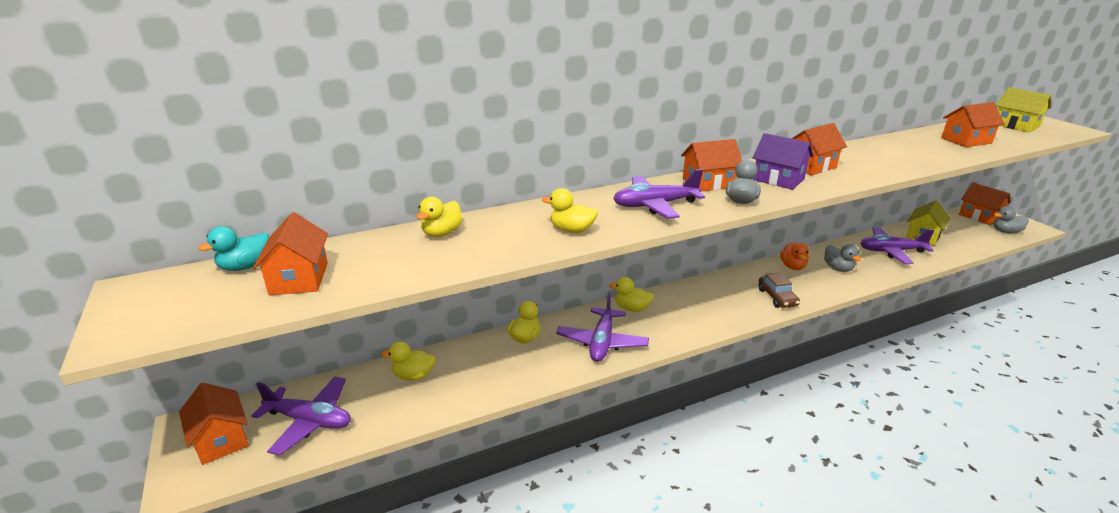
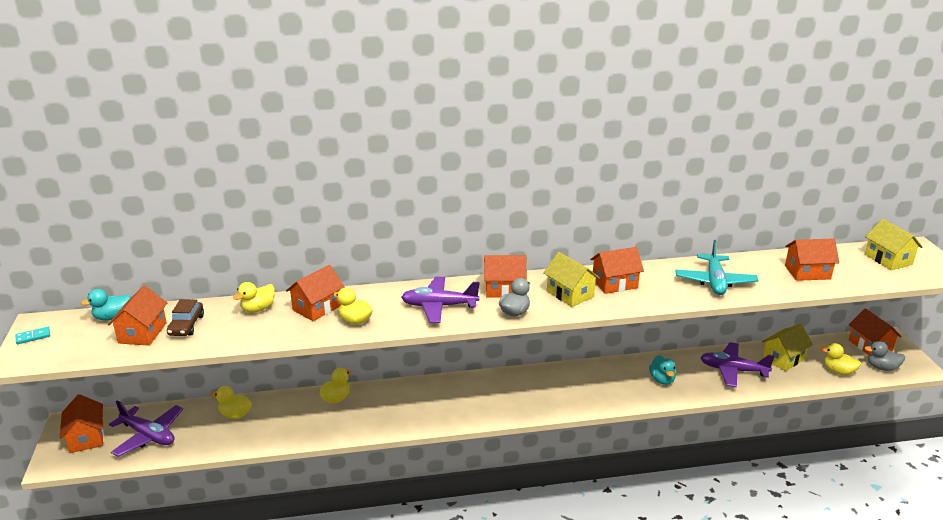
camera: 15 degrees right, 0 degrees up
purple plane [556,293,649,362] -> none
yellow duck [609,277,654,312] -> yellow duck moved to [820,343,861,375]
purple house [753,133,813,190] -> yellow house [544,252,600,307]
brown car [759,272,800,308] -> brown car moved to [167,299,204,336]
orange duck [780,243,809,270] -> none
grey duck [824,244,862,272] -> turquoise duck [649,355,676,385]
none -> turquoise domino [15,327,50,344]
none -> orange house [286,265,345,321]
none -> turquoise plane [675,240,759,295]

